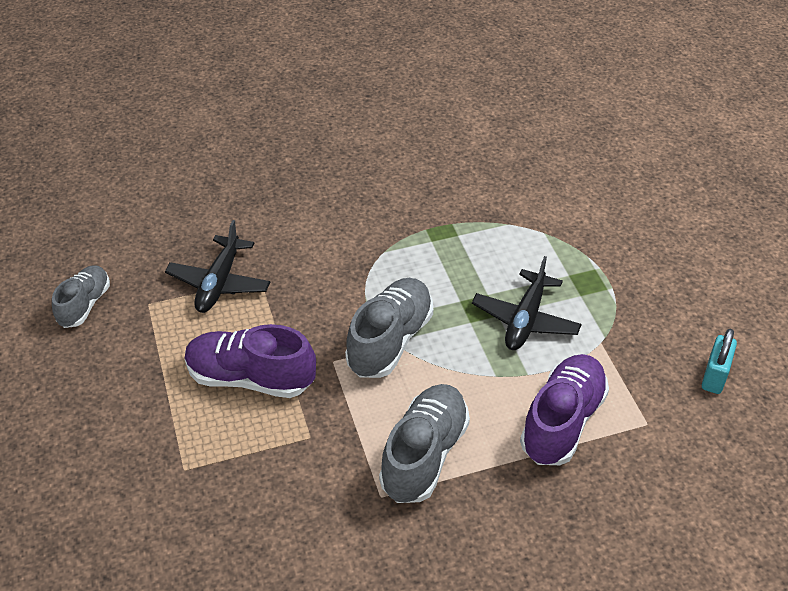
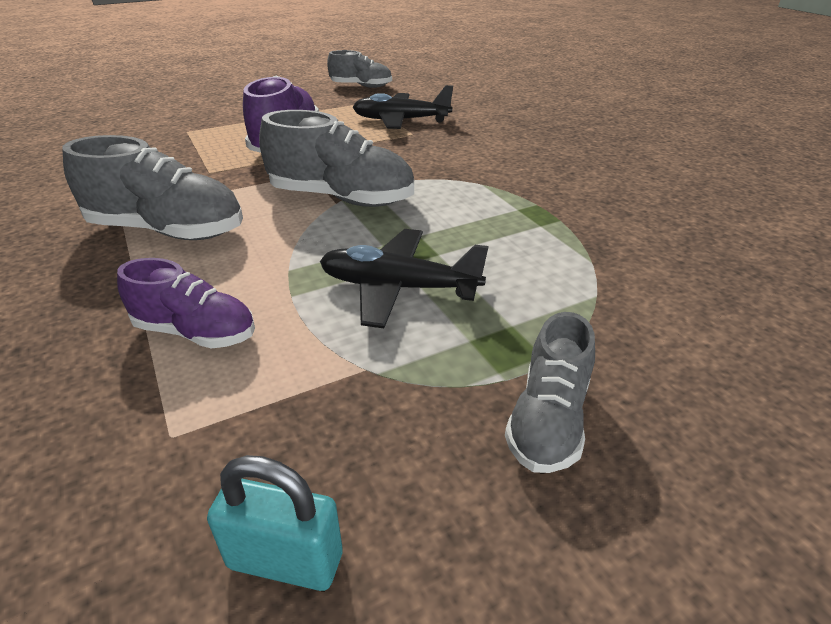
camera: 80 degrees right, 10 degrees down
purple shoe [520,354,609,465] -> purple shoe [117,258,255,349], size x0.63
none -> grey shoe [505,312,595,473]

